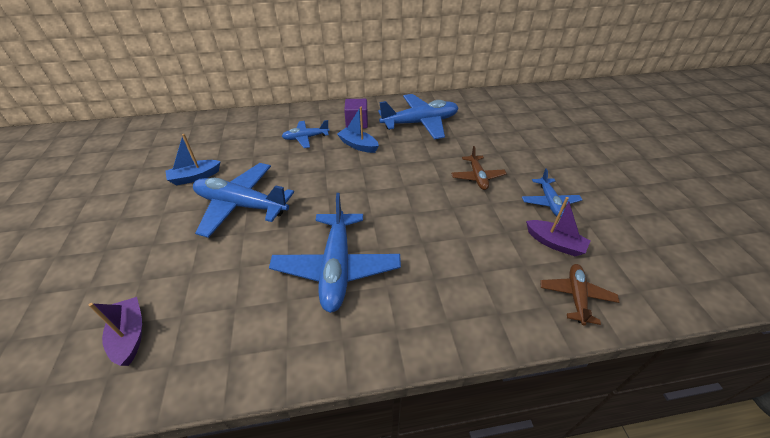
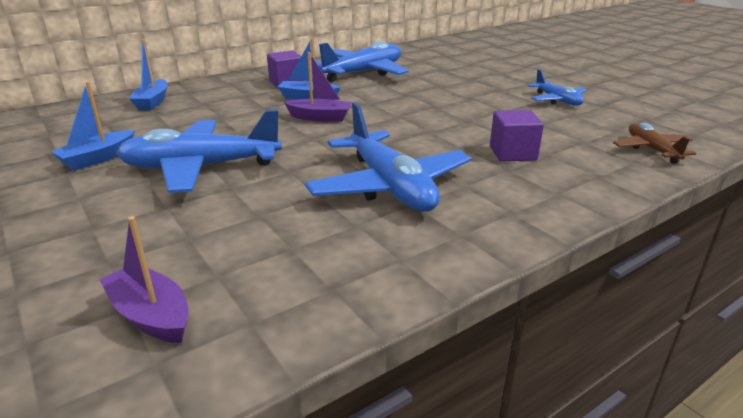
camera: 25 degrees left, 15 degrees down
blue plane [282,120,329,148] -> none
brown plane [451,146,507,190] -> none
purple boat [526,197,590,256] -> purple boat moved to [284,52,352,122]
none -> blue boat [129,39,168,110]
none -> purple cube [490,110,544,162]

